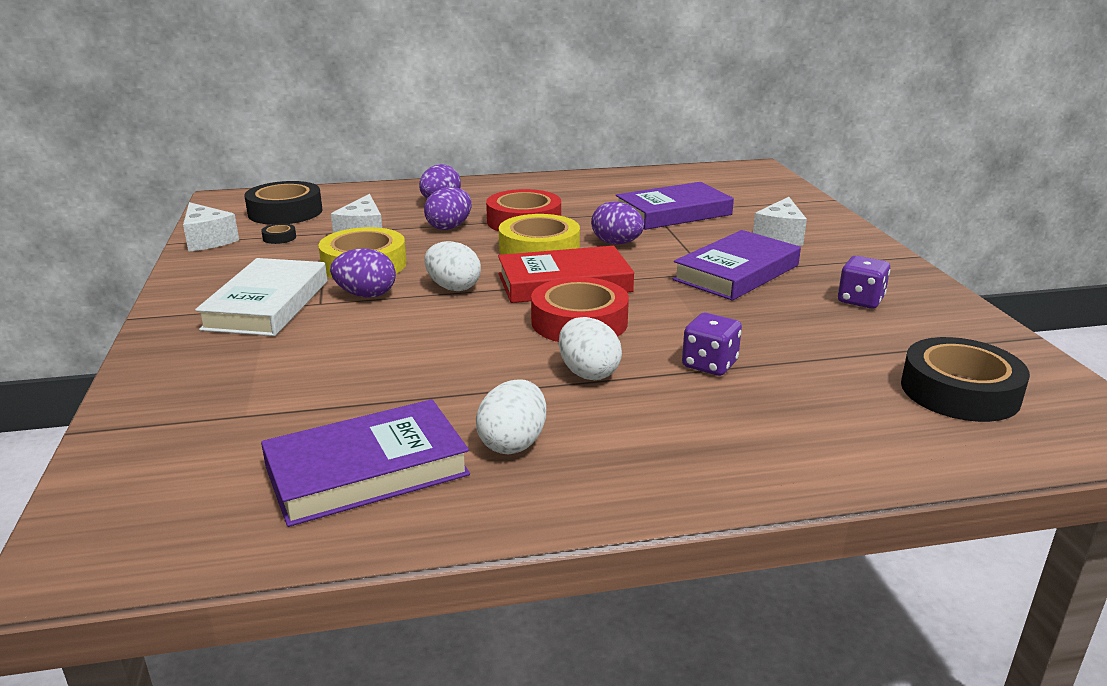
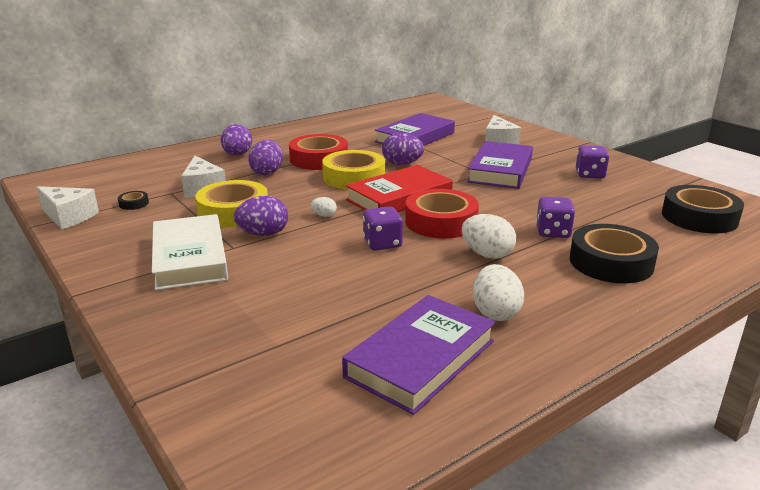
camera: 25 degrees left, 0 degrees up
black tape [245,181,323,225] -> black tape moved to [570,224,659,283]
white egg [425,241,481,291] -> white egg [311,197,337,217], size x0.52
none -> purple dice [363,206,403,251]

